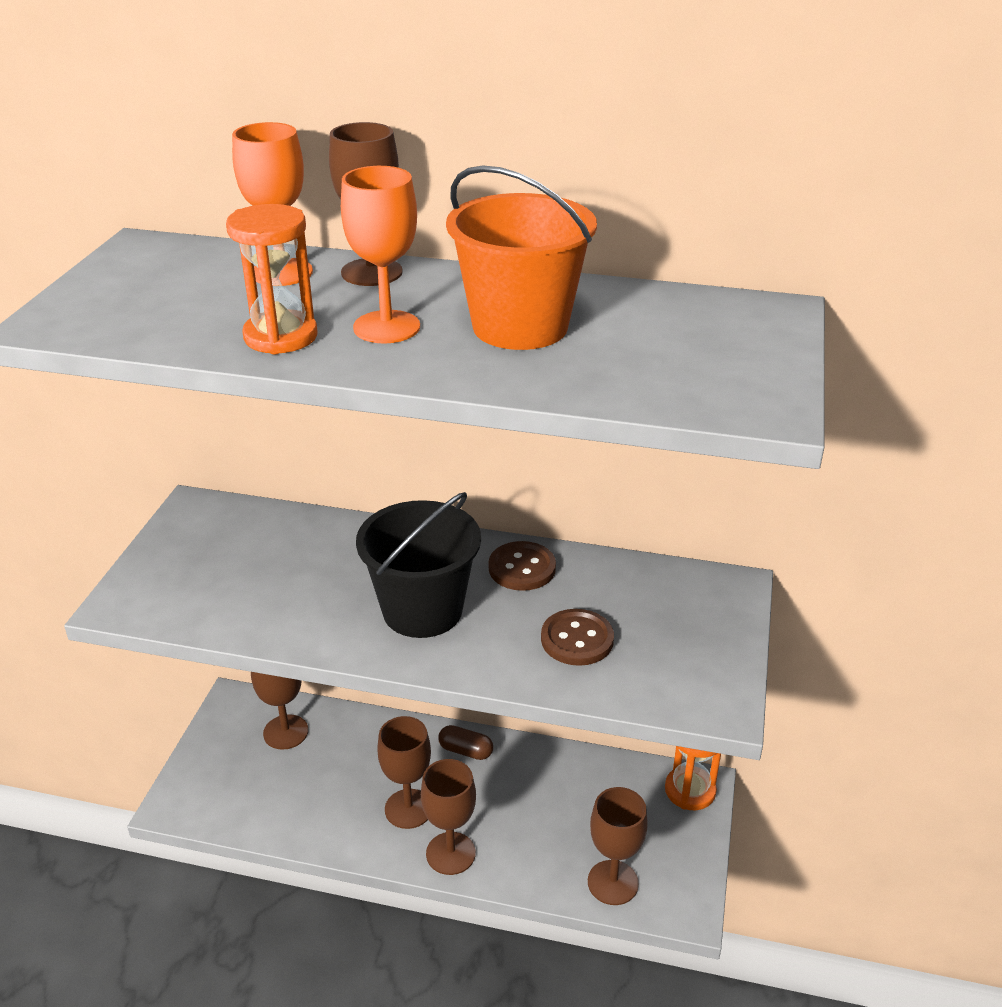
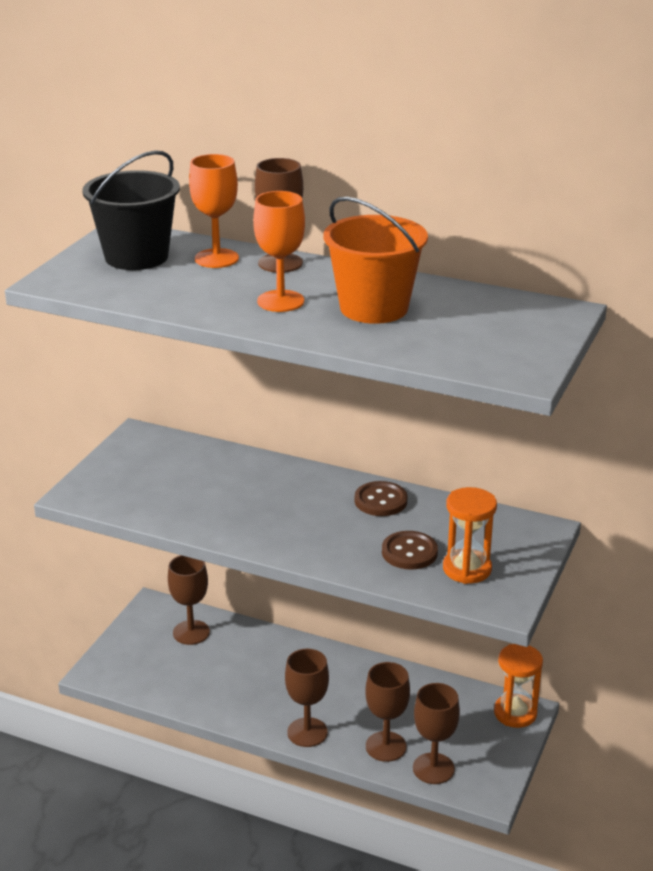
camera: 10 degrees right, 5 degrees down
orange hourglass [226,204,317,354] -> orange hourglass moved to [443,487,497,584]
black bucket [356,492,481,638] -> black bucket moved to [82,150,180,270]
brown goblet [377,716,431,829] -> brown goblet moved to [365,662,410,762]
brown capsule [438,725,493,760] -> none

